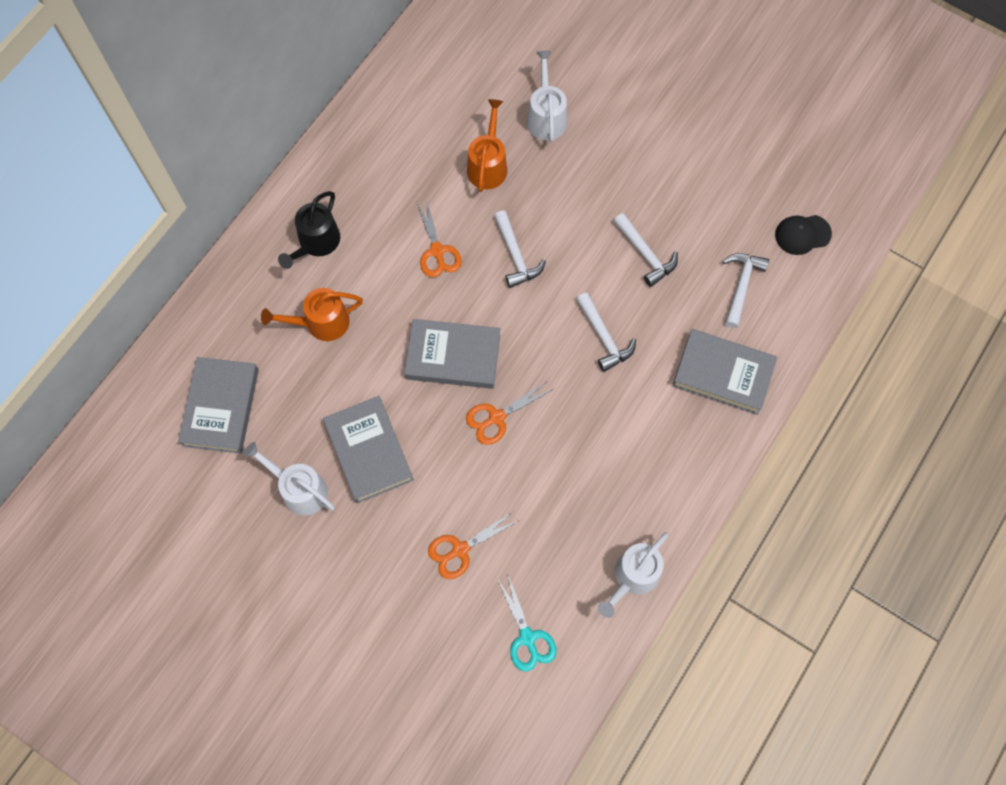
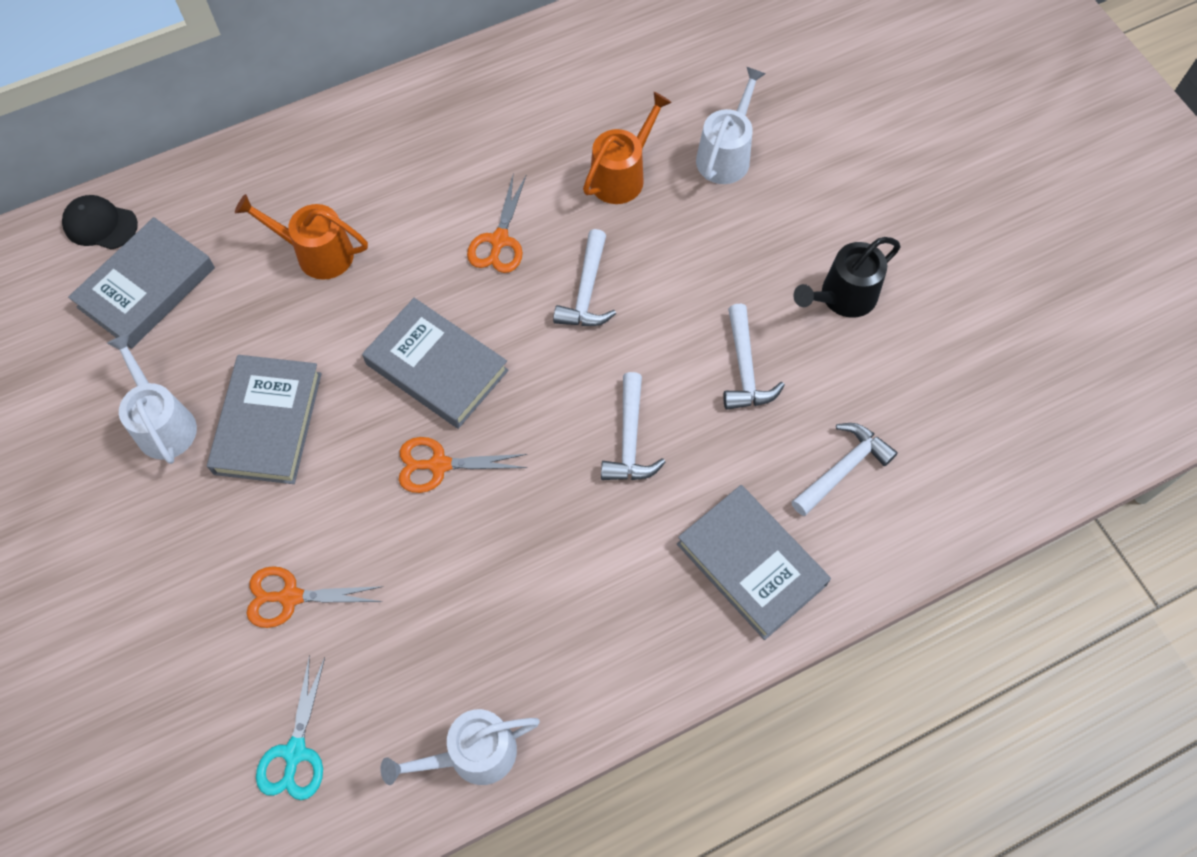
camera: 30 degrees right, 5 degrees down
black watering can [278,191,340,269] -> black watering can moved to [793,237,900,318]
black cap [775,215,832,255] -> black cap moved to [62,195,138,250]

